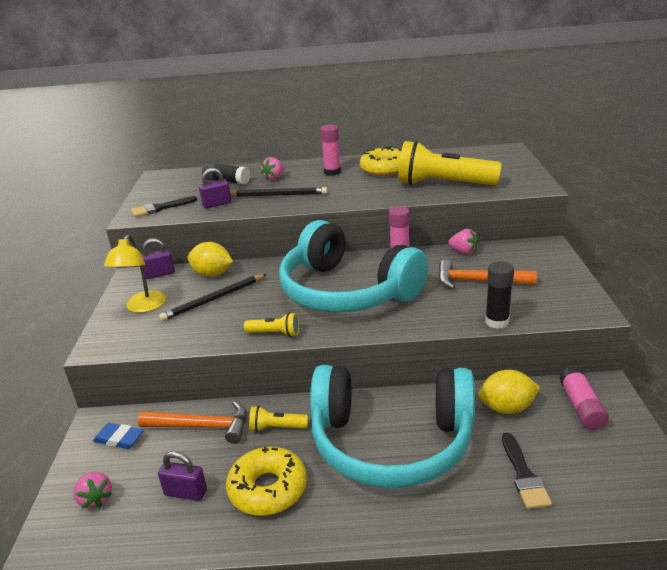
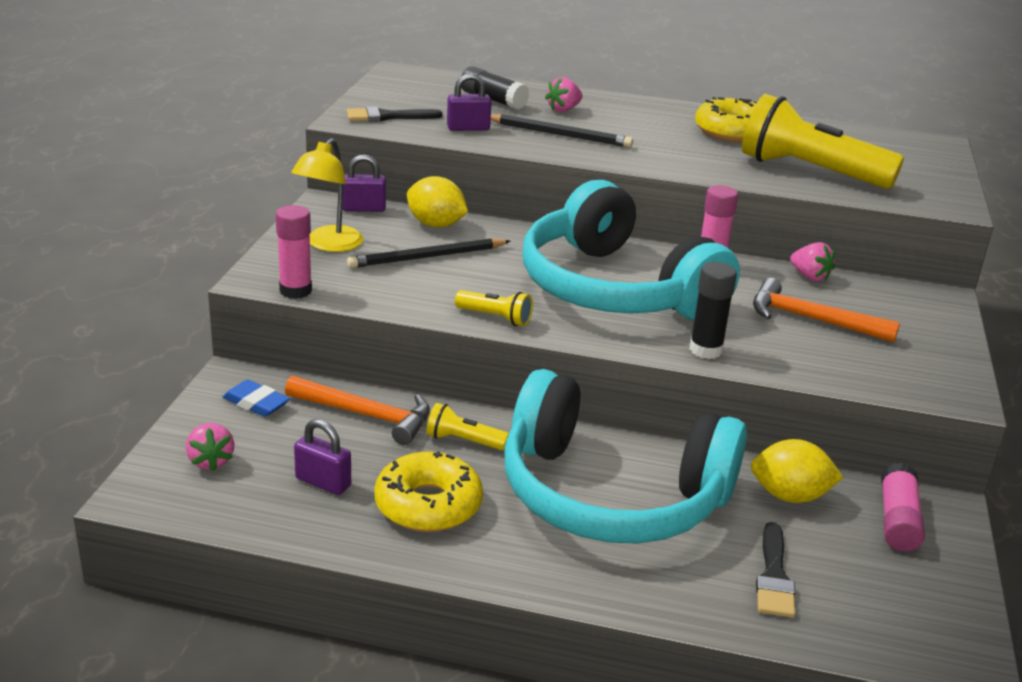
camera: 10 degrees right, 0 degrees up
pink glue stick [320,125,341,176] -> pink glue stick moved to [276,205,312,299]
black glue stick [485,261,514,329] -> black glue stick moved to [689,262,737,359]

